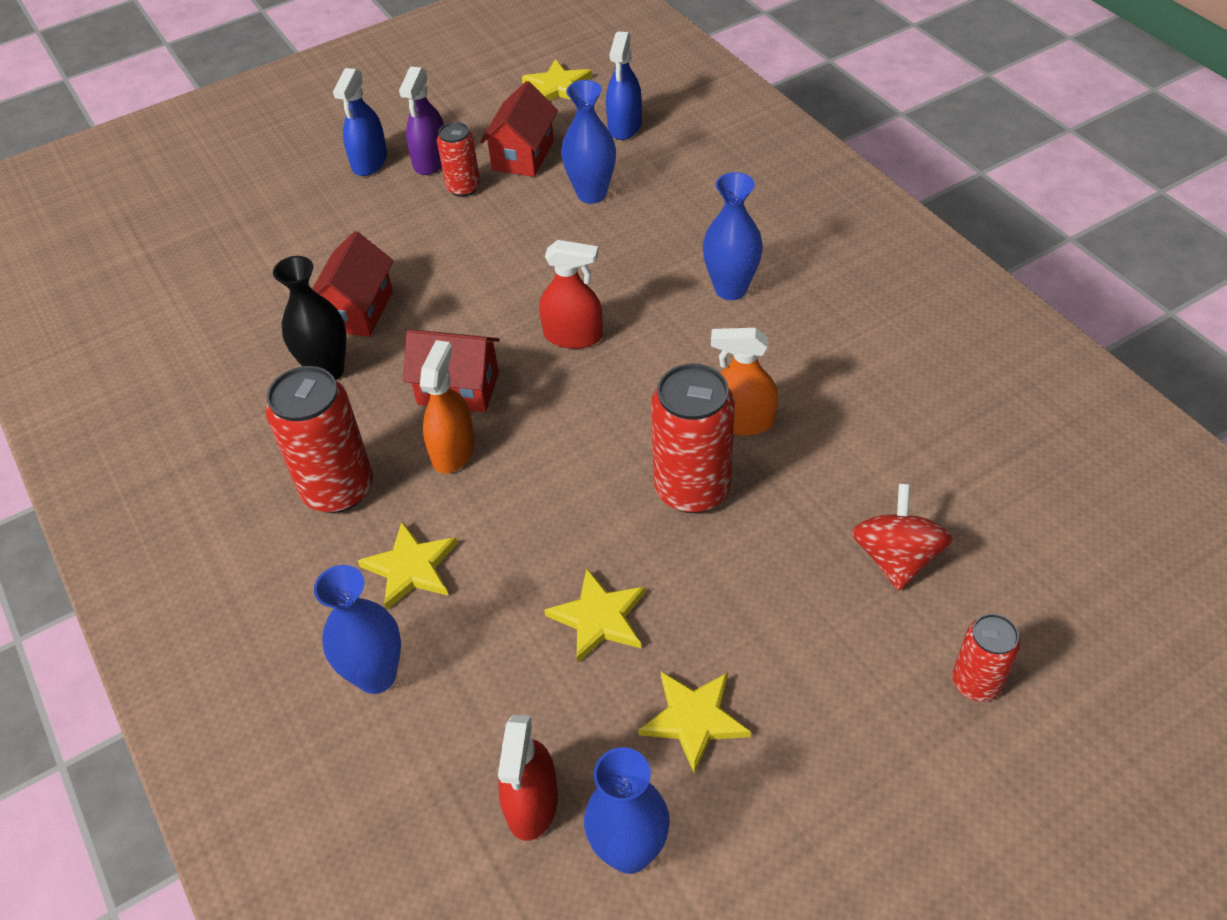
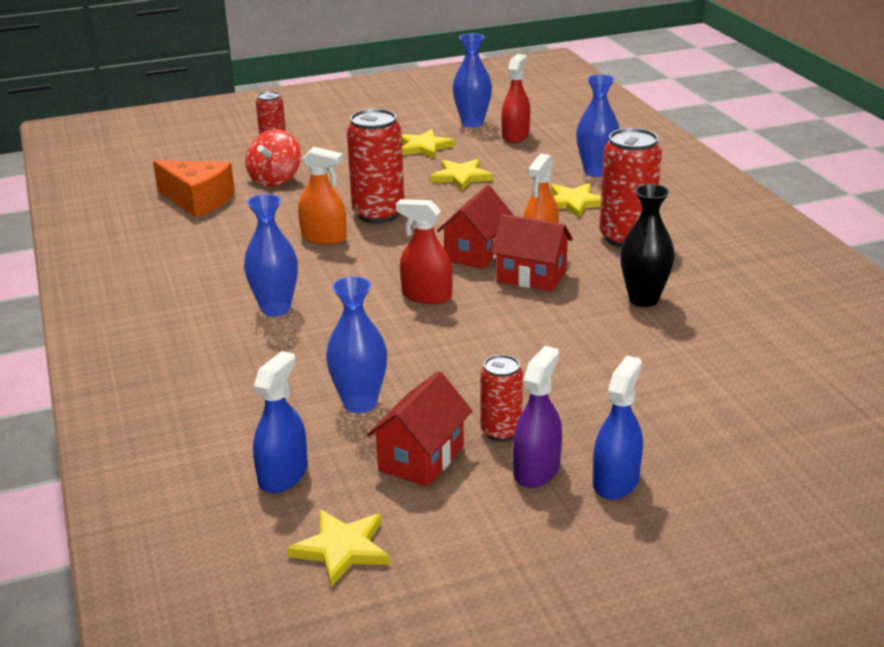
camera: 170 degrees left, 20 degrees down
red house [312,231,394,337] -> red house moved to [437,185,514,269]
none -> orange cheese [153,160,235,217]

